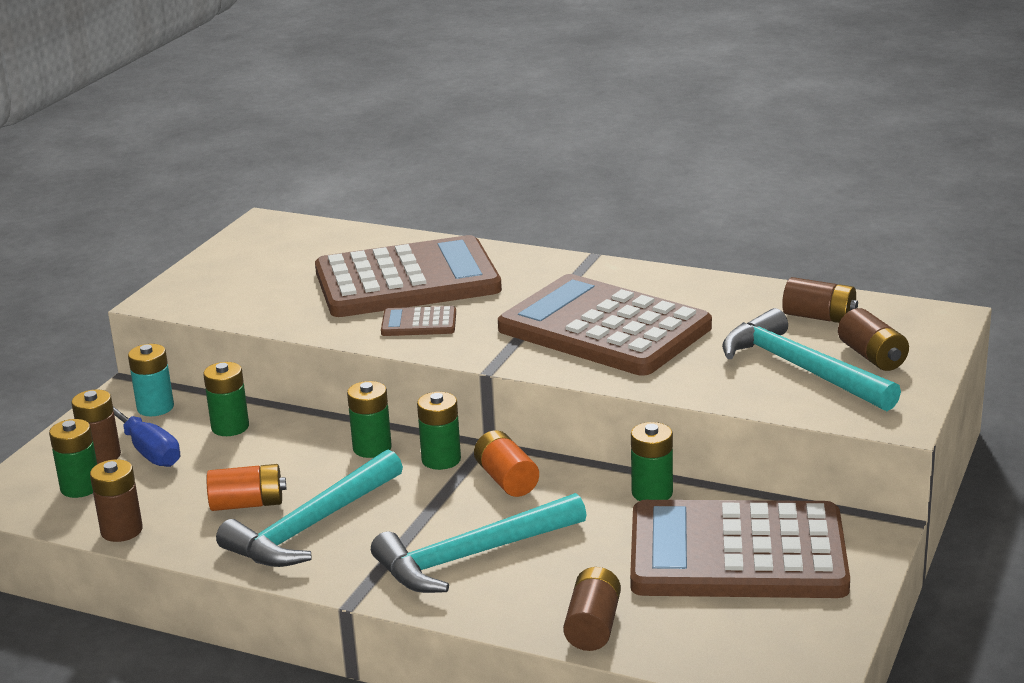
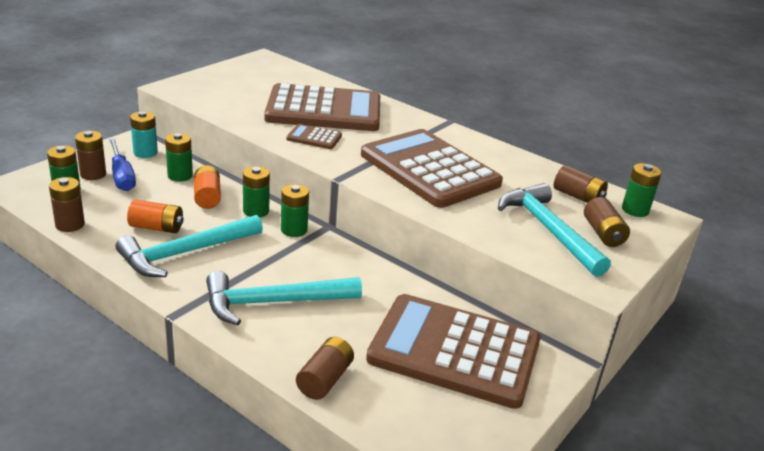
camera: 10 degrees right, 5 degrees up
orange battery [474,430,539,497] -> orange battery moved to [194,165,221,209]
green battery [631,422,673,501] -> green battery moved to [622,163,662,217]

